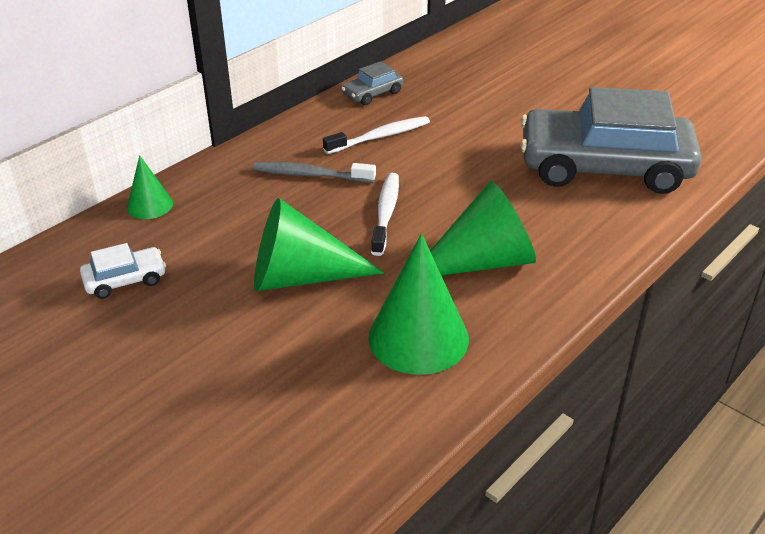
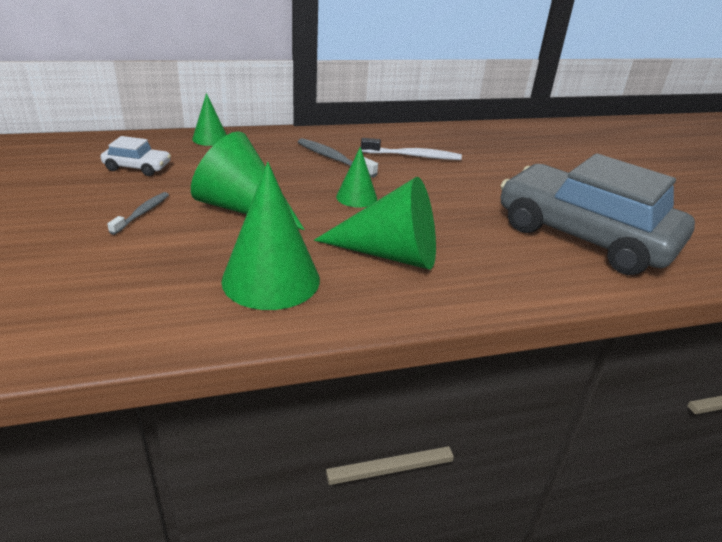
camera: 30 degrees right, 5 degrees down
grey car [341,61,403,105] -> none
white toothbrush [371,173,399,256] -> green cone [336,147,377,207]
none -> grey toothbrush [107,192,169,235]

